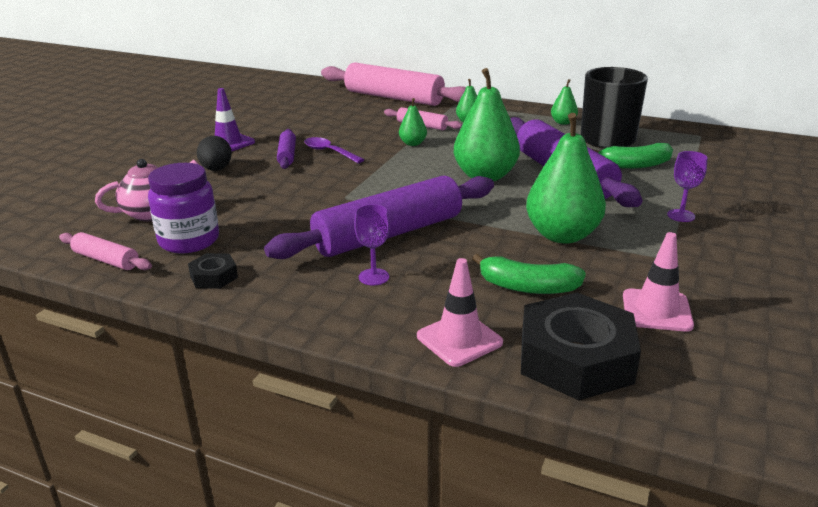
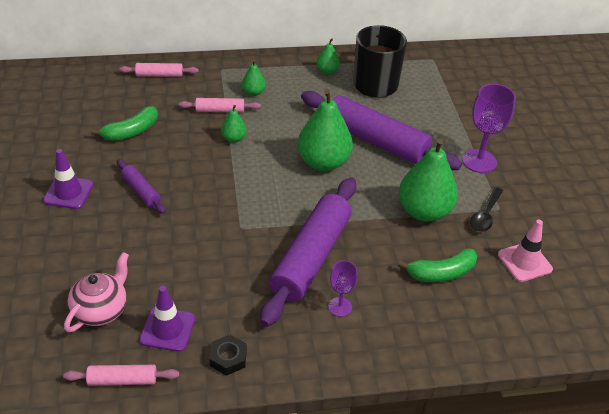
camera: 35 degrees left, 15 degrees up
purple jar [148,163,219,253] -> purple traffic cone [139,286,195,352]
black egg [197,136,232,171] -> none
purple spoon [304,137,364,163] -> none
pink rolling pin [321,63,466,106] -> pink rolling pin [119,63,199,77], size x0.46
pink traffic cone [417,258,503,367] -> none
black nut [521,293,641,400] -> none
green banana [592,143,673,169] -> green banana moved to [91,106,158,141]
purple goblet [667,151,707,222] -> purple goblet [462,84,516,173], size x1.75
none -> black spoon [470,187,503,232]

